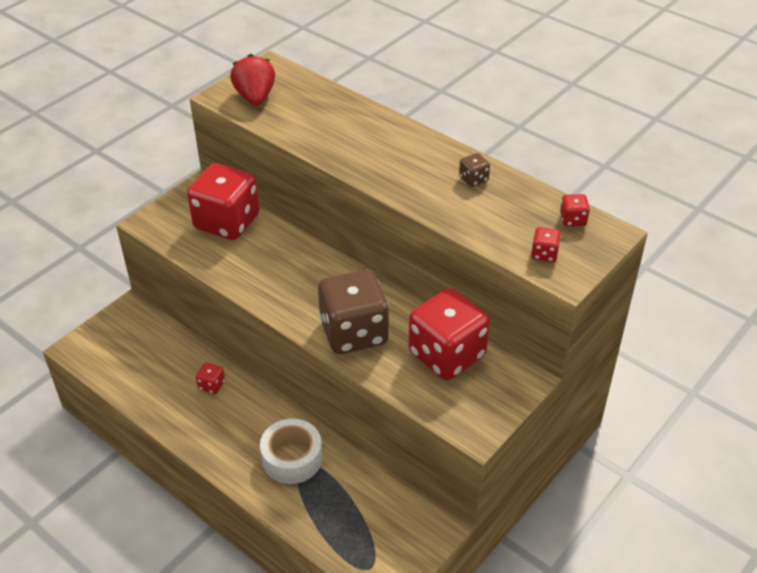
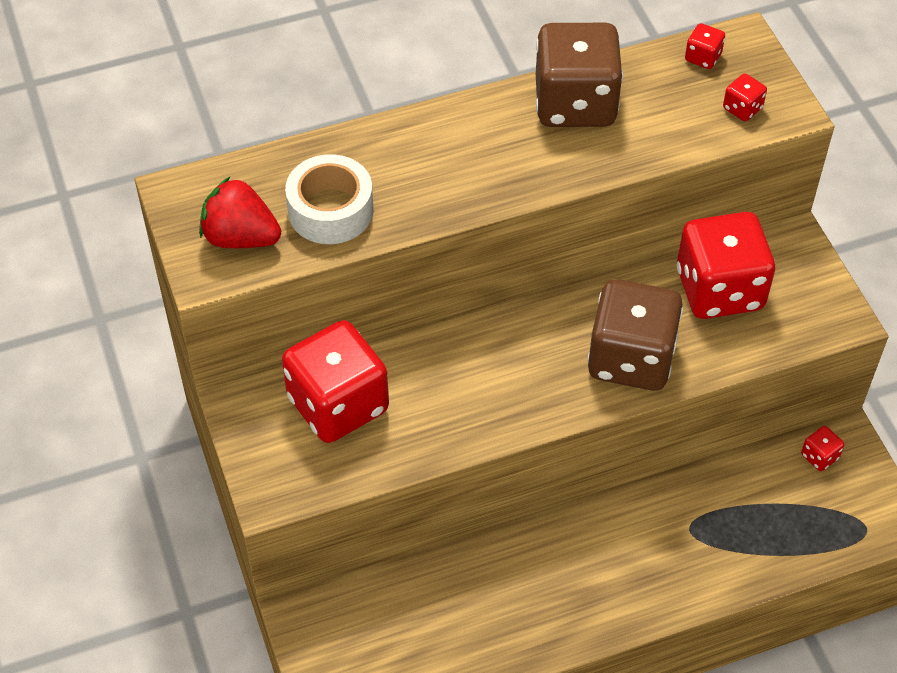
camera: 60 degrees left, 10 degrees up
red dice [196,362,225,394] -> red dice moved to [801,426,844,471]
white tape [260,419,323,484] -> white tape moved to [285,154,373,244]
brown dice [459,153,490,187] -> brown dice [536,23,623,127], size x2.50

